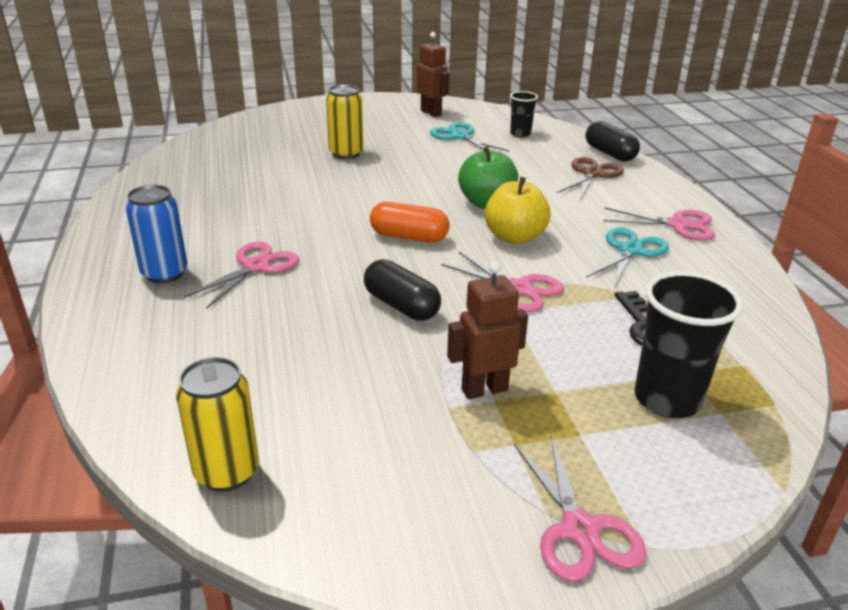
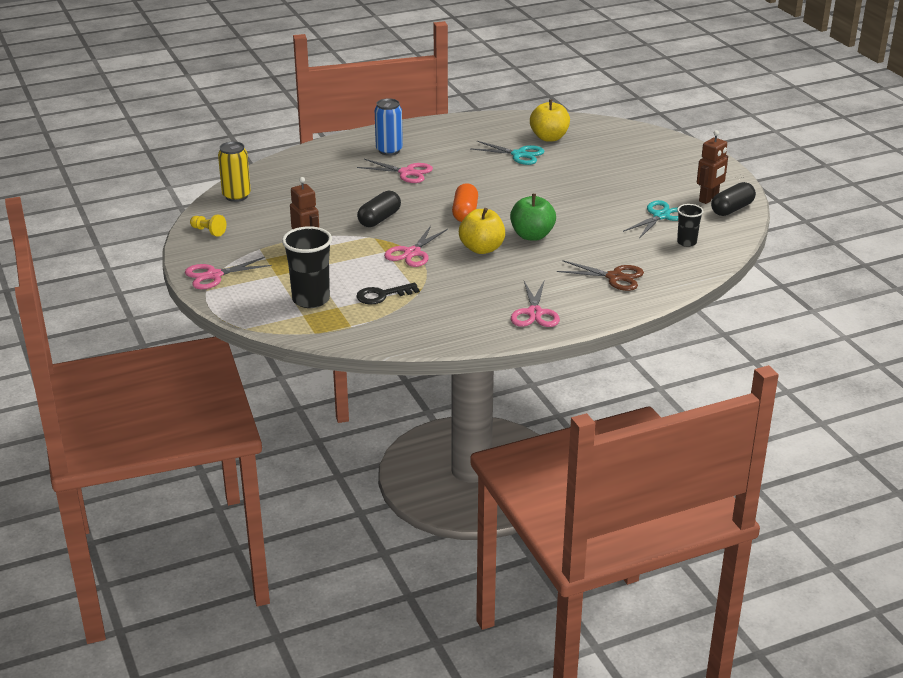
camera: 80 degrees right, 0 degrees up
yellow can [326,84,363,159] -> none
black capsule [586,121,640,162] -> black capsule moved to [711,182,756,216]
turquoise scissors [586,227,669,288] -> turquoise scissors moved to [470,141,545,165]
none -> yellow pawn [190,215,226,237]
none -> yellow apple [530,99,570,142]

